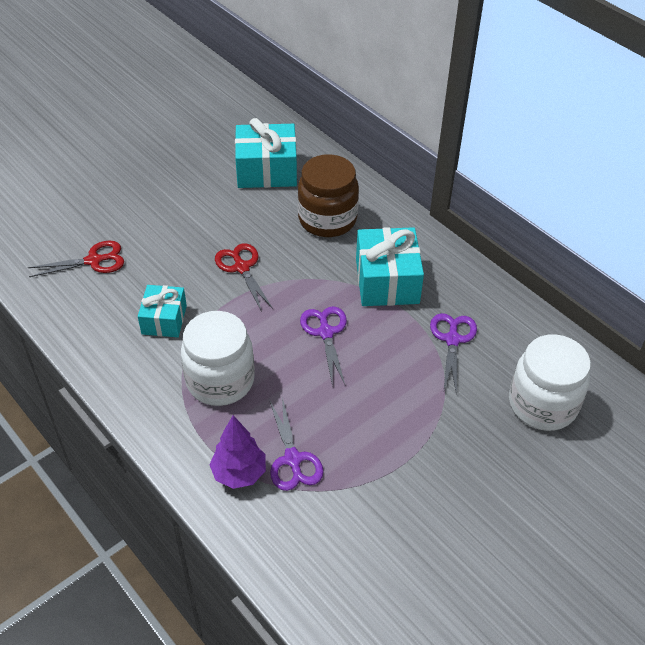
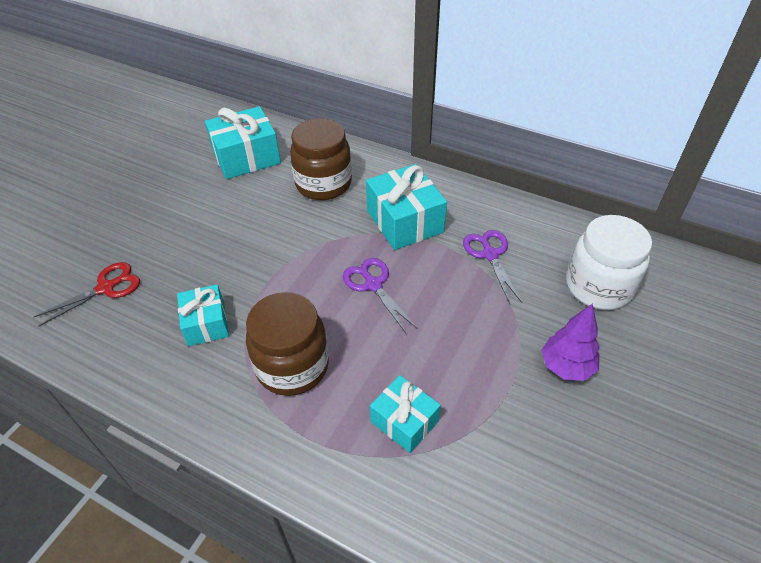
camera: 20 degrees left, 0 degrees up
white jar [181,311,255,406] -> brown jar [246,292,329,396]
purple tree [209,415,266,489] -> purple tree moved to [541,303,600,381]
red scissors [215,243,273,312] -> none
purple scissors [270,397,324,491] -> turquoise gift [370,375,441,453]

